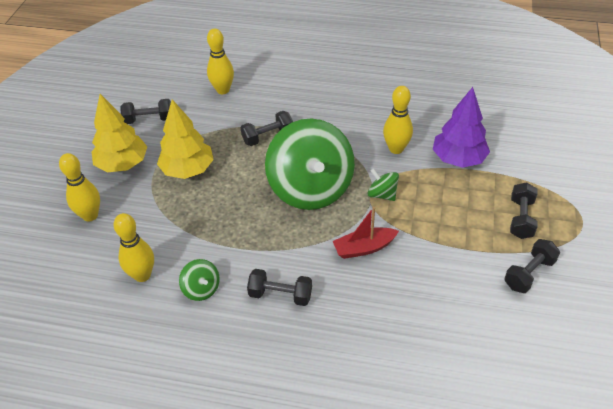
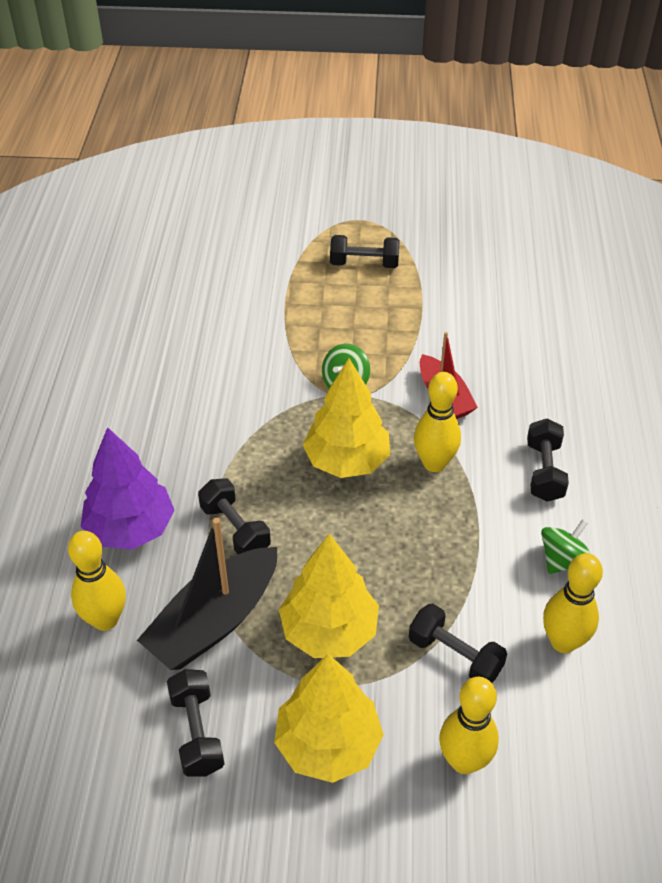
camera: 100 degrees left, 0 degrees up
green spinning top [265,118,355,210] -> yellow tree [303,358,390,478]
yellow bowling pin [383,86,413,154] -> yellow bowling pin moved to [414,372,461,472]
purple tree [433,87,490,168] -> purple tree moved to [81,427,175,550]
black dumbbell [504,239,560,293] -> black dumbbell moved to [409,603,507,683]
none -> black boat [137,518,277,670]

